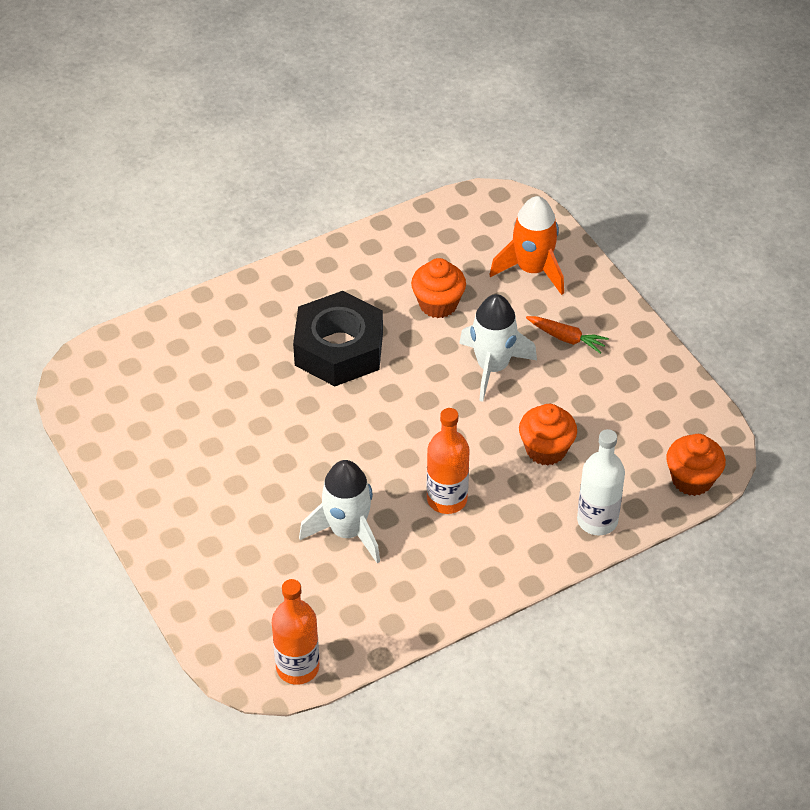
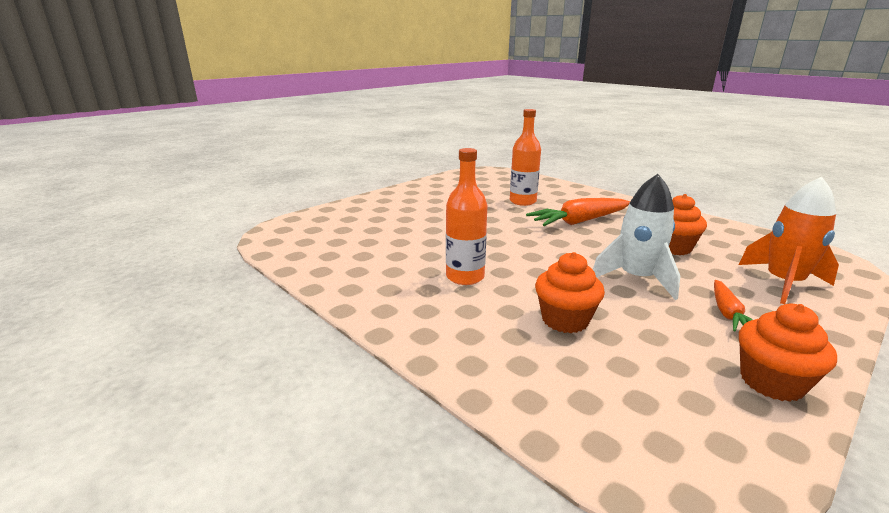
camera: 75 degrees right, 25 degrees down
orange bottle [272,579,319,685] -> orange bottle moved to [510,109,541,206]
black nut [293,291,383,386] -> orange carrot [526,198,630,226]
white rocket [299,460,380,563] -> none
white bottle [577,429,625,535] -> none
orange cupcake [666,434,726,496] -> orange cupcake moved to [739,304,837,402]

